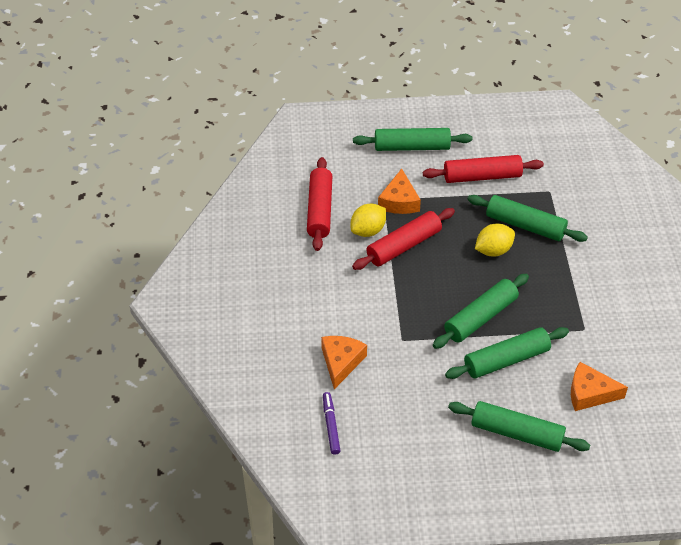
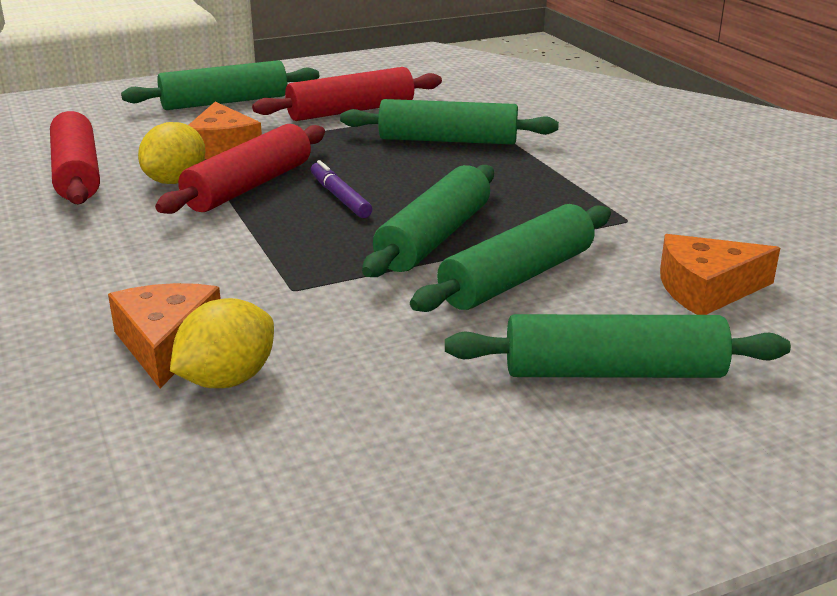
camera: 20 degrees left, 20 degrees down
purple marker [323,392,340,455] -> purple marker moved to [311,160,372,218]
yellow lemon [475,224,515,257] -> yellow lemon moved to [170,298,274,388]

